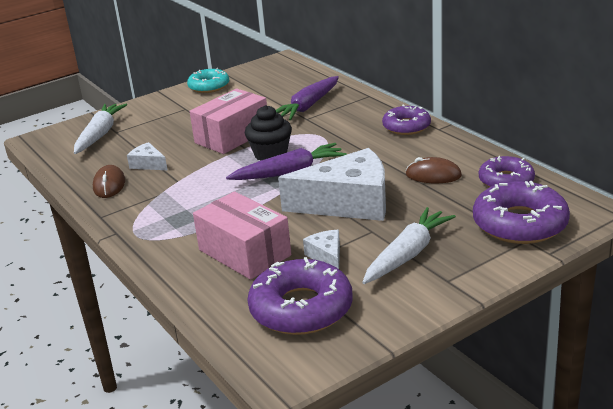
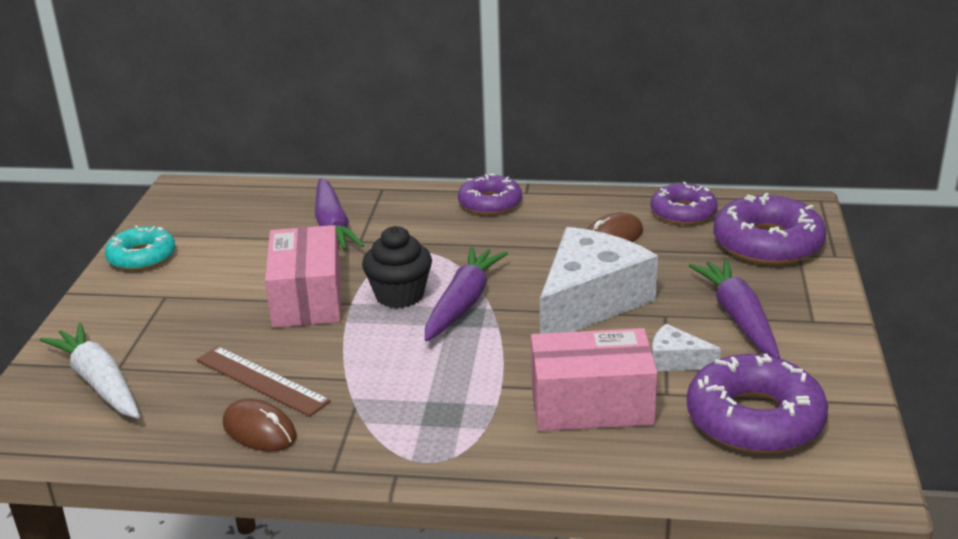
camera: 50 degrees left, 0 degrees up
white cheese [127,142,167,170] -> brown ruler [196,346,331,417]
white carrot [362,207,456,284] -> purple carrot [689,259,780,358]

